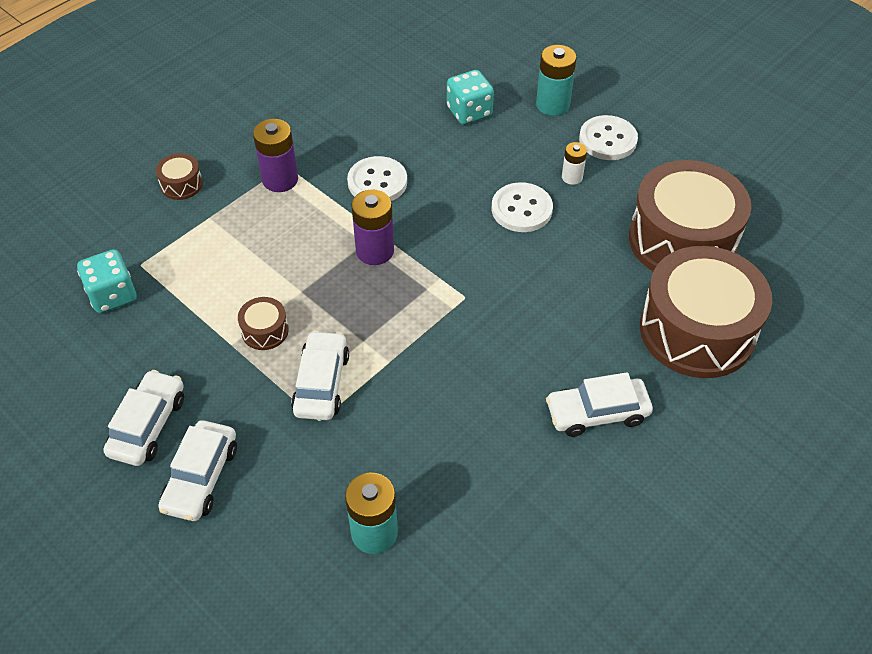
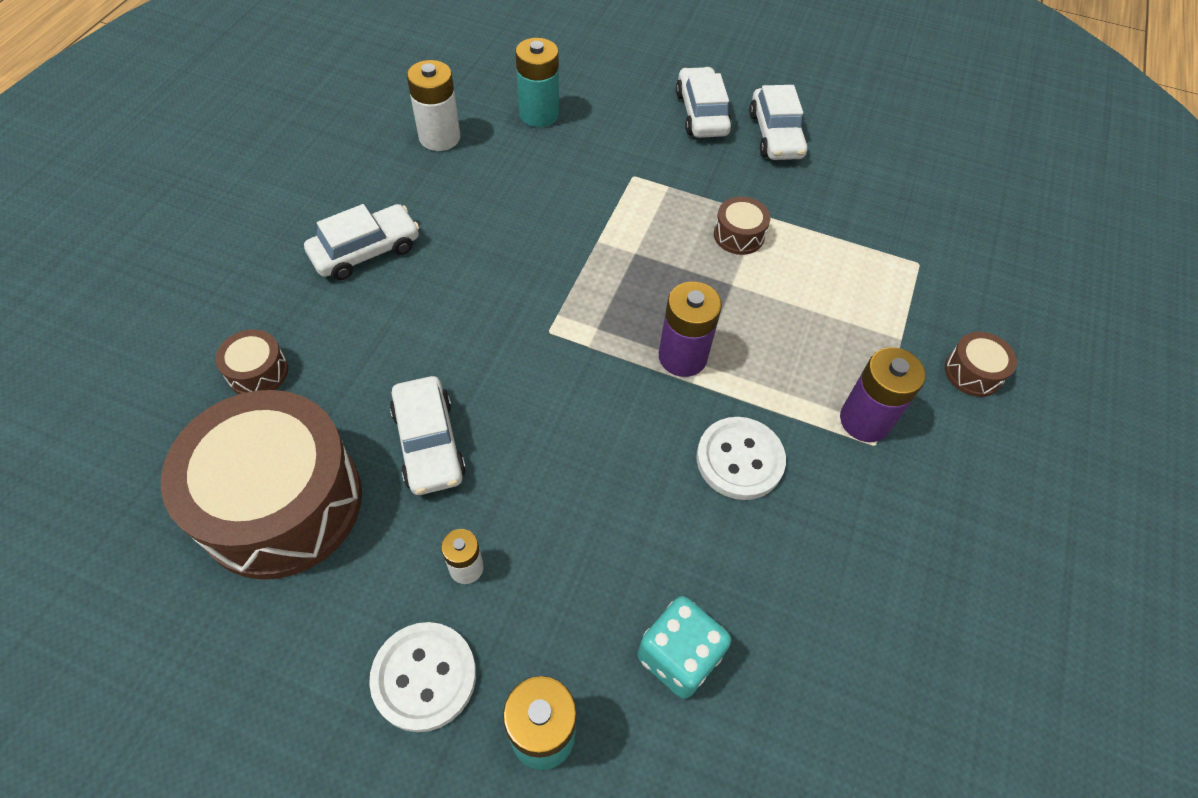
camera: 155 degrees right, 5 degrees up
turquoise dice [77,249,136,313] -> none
white car [291,330,349,420] -> white car moved to [390,376,466,495]
white button [492,182,553,232] -> none
brown drum [640,246,772,378] -> brown drum [216,330,288,394], size x0.41
none -> white battery [407,60,460,151]

